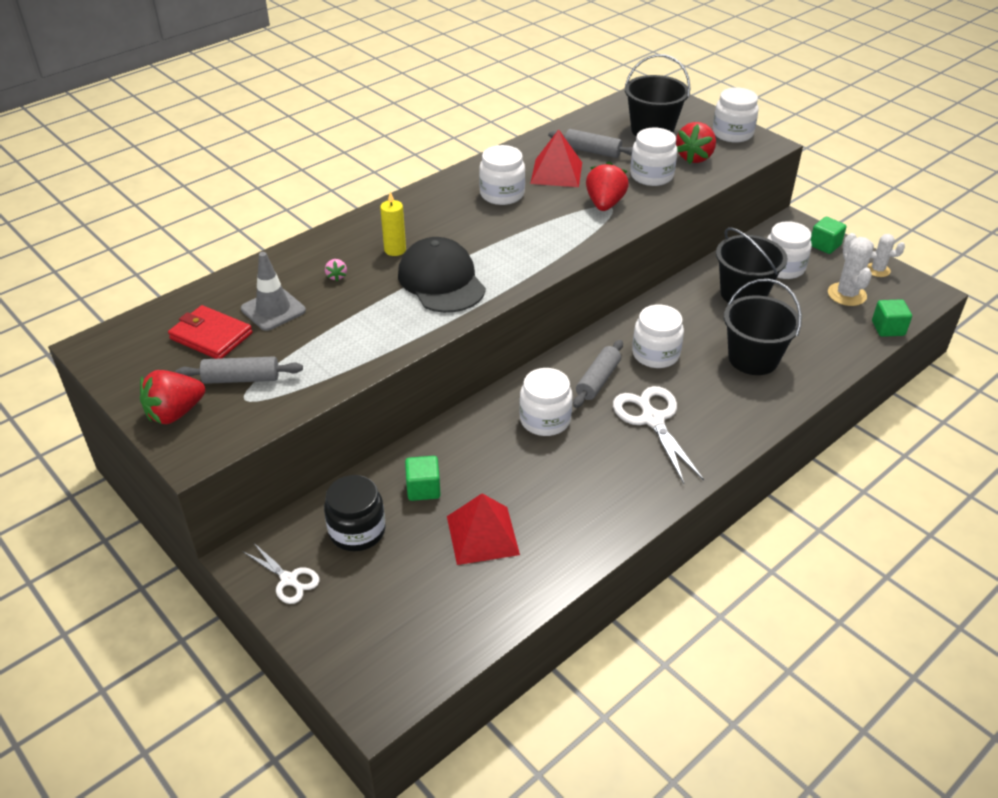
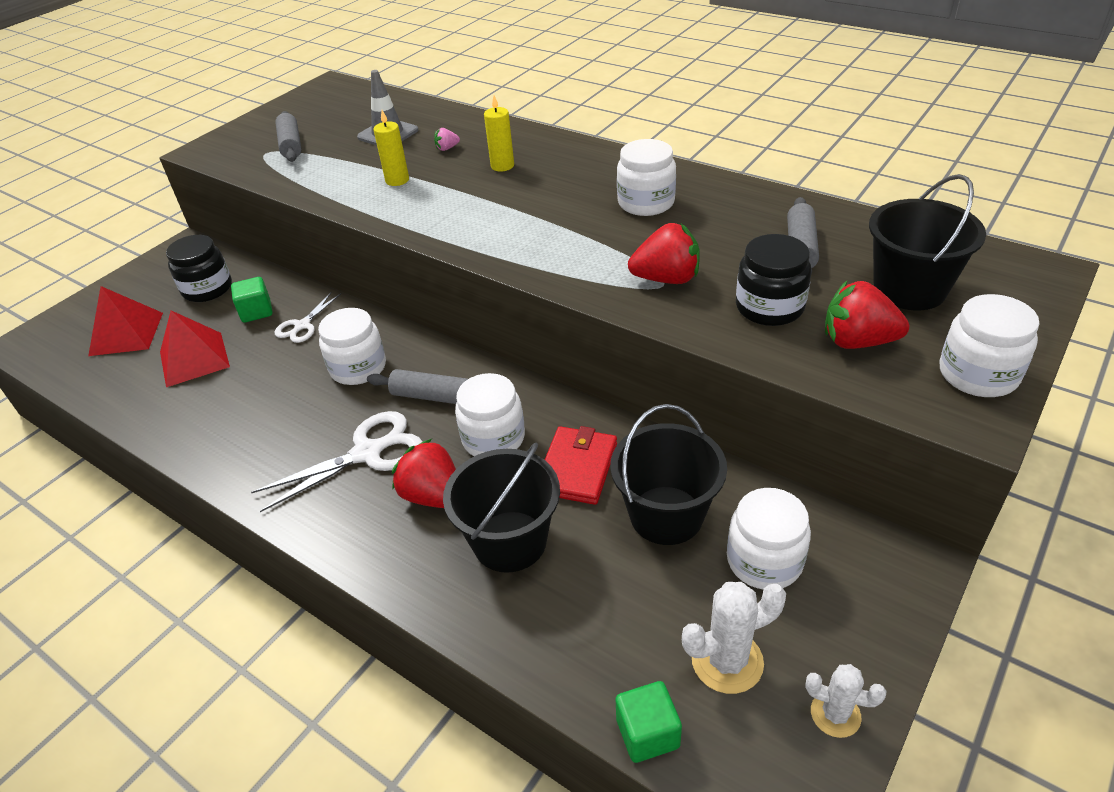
camera: 80 degrees right, 0 degrees up
red strawberry [140,370,205,424] -> red strawberry moved to [392,439,456,508]
red wallet [168,305,253,359] -> red wallet moved to [545,426,617,505]
white scissors [244,542,320,604] -> white scissors moved to [275,291,341,343]
black cap [398,237,486,313] -> none
red pyramid [530,129,582,187] -> red pyramid moved to [88,286,163,356]
white jar [630,128,677,186] -> black jar [736,234,811,326]
green cube [811,217,847,254] -> none
white cactus [867,234,905,277] -> white cactus turned 75 degrees counterclockwise [805,664,886,738]
none -> yellow candle [373,110,409,186]

